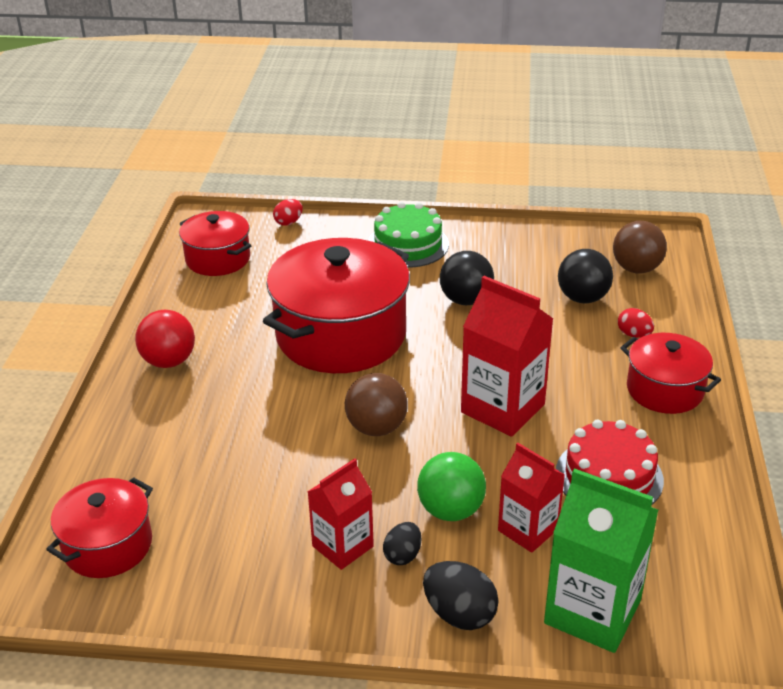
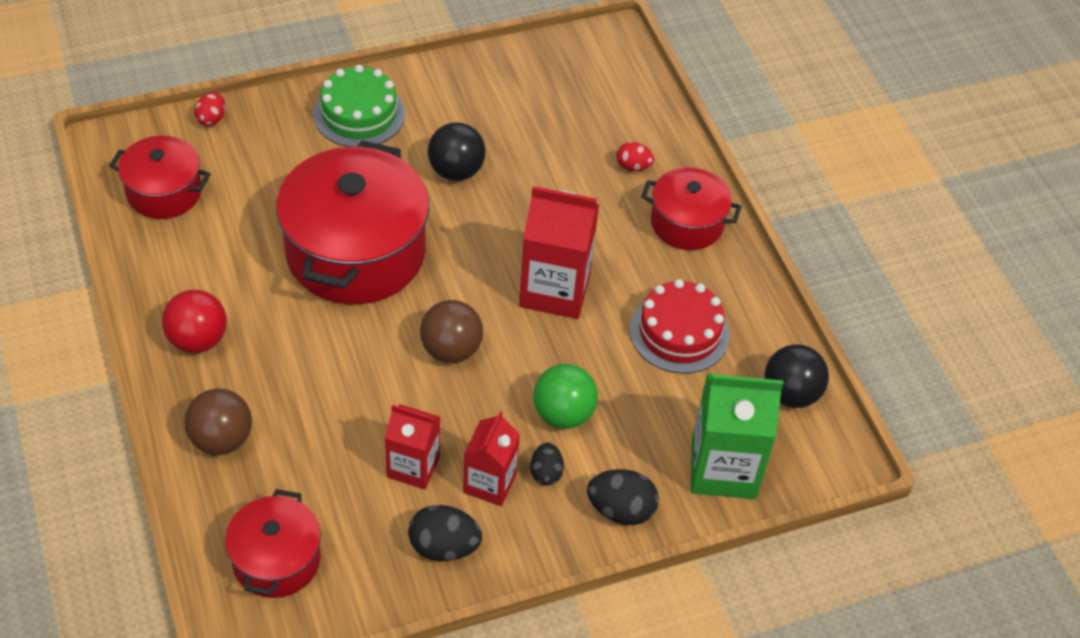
camera: 30 degrees left, 15 degrees up
red carton [498,443,565,553] -> red carton moved to [385,404,440,489]
black ball [558,249,613,303] -> black ball moved to [765,344,829,408]
brown ball [613,221,667,274] -> brown ball moved to [184,389,252,455]
none -> black egg [408,505,482,561]

